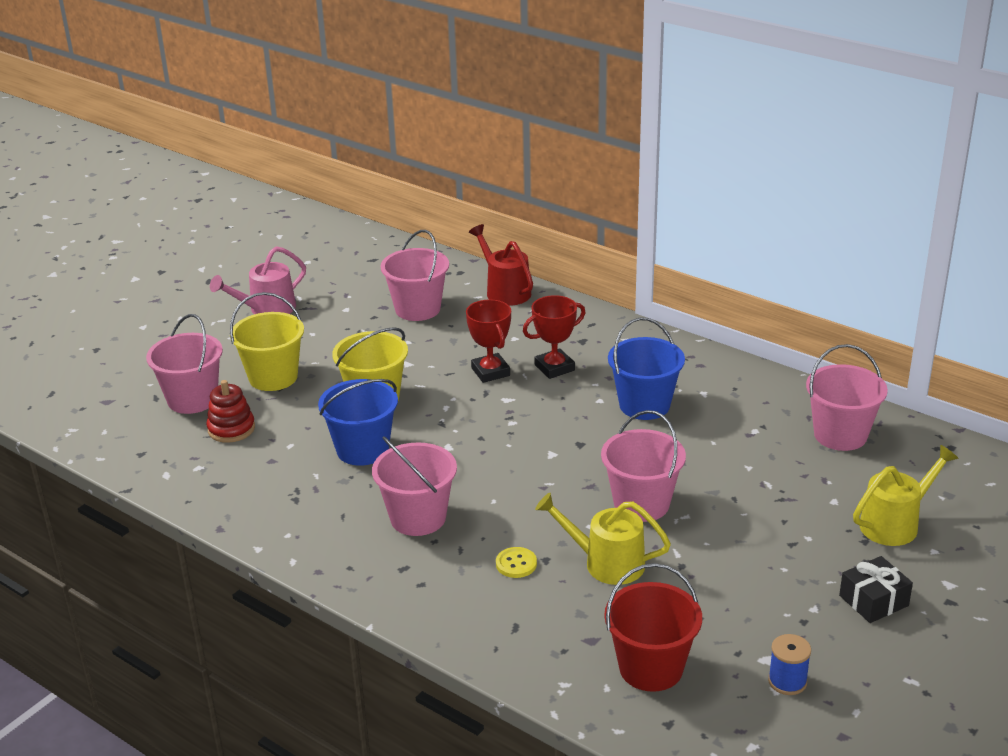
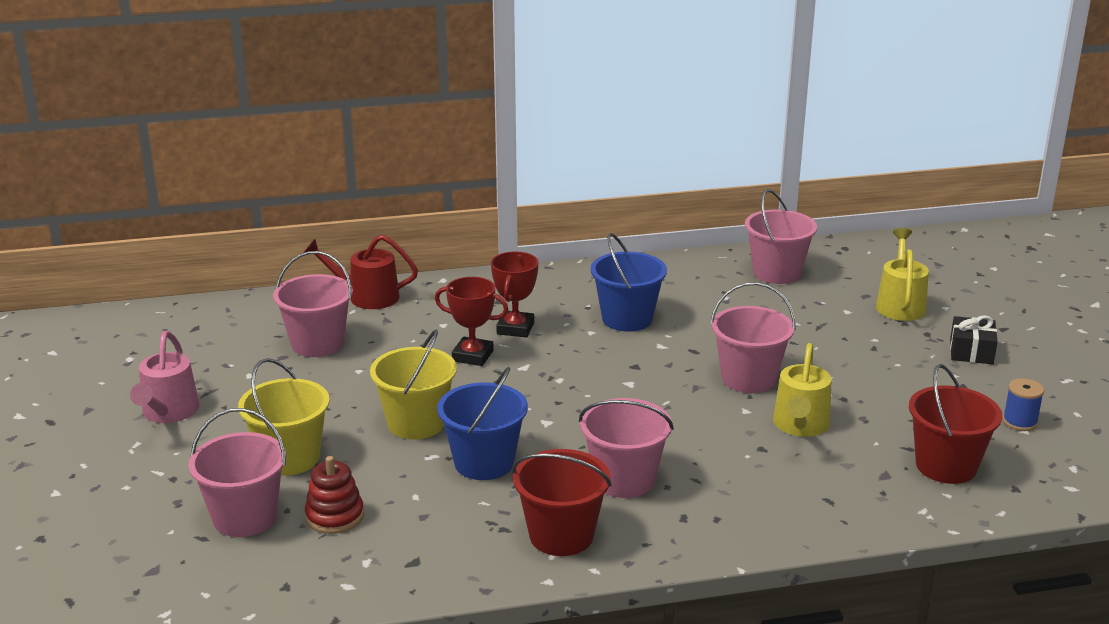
camera: 50 degrees left, 5 degrees down
yellow button [496,547,537,578] -> none
yellow watering can [535,493,671,585] -> yellow watering can turned 45 degrees counterclockwise [773,343,831,437]
none -> red bucket [512,449,612,556]

